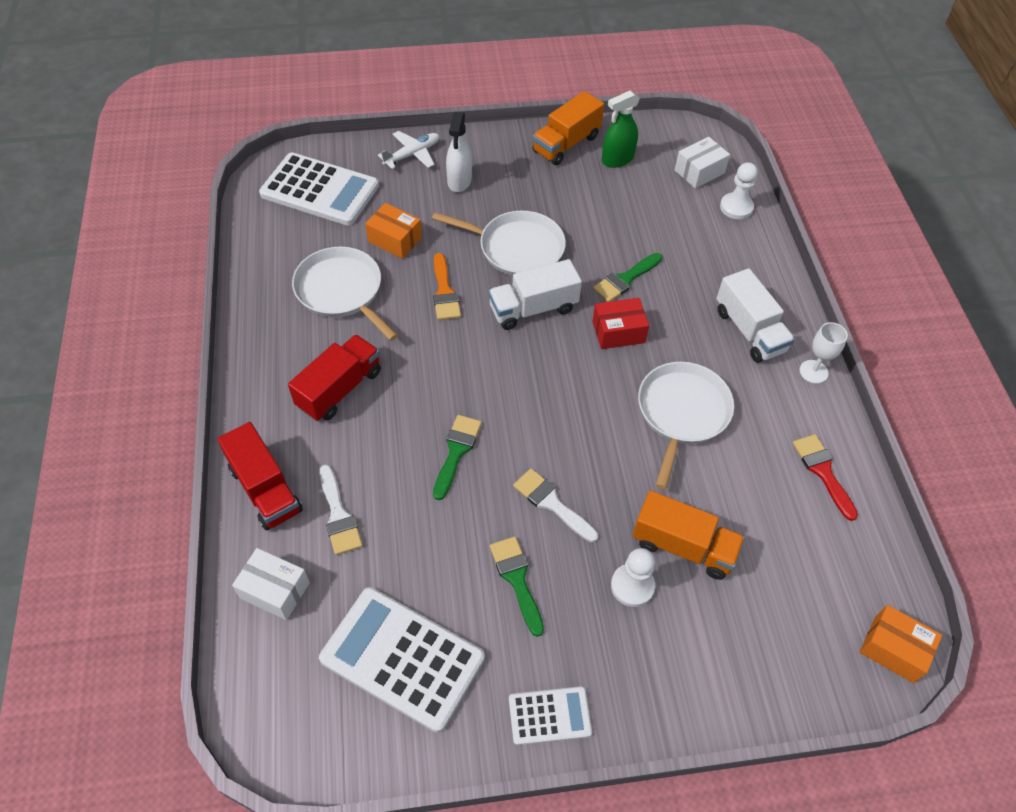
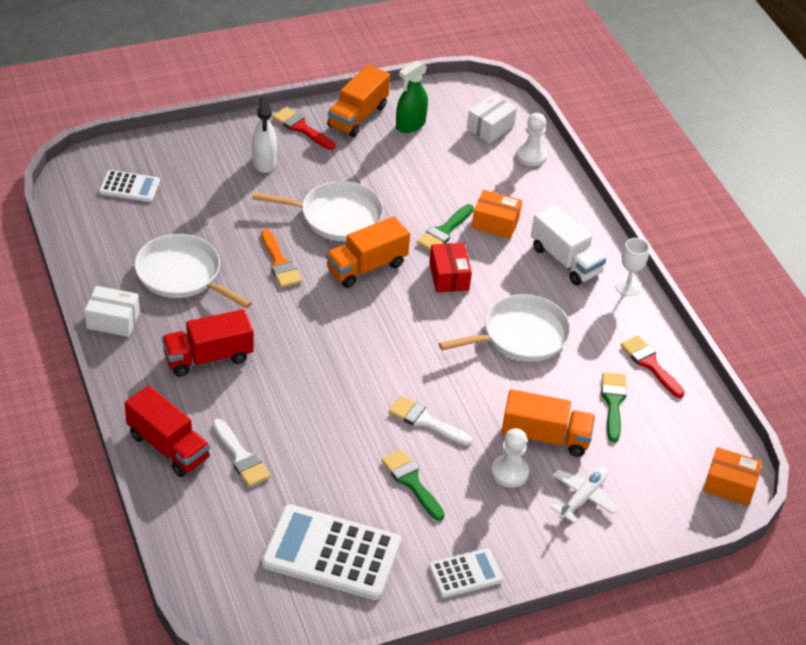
camera: 15 degrees left, 10 degrees down
white box [232,548,310,620] -> white box moved to [85,286,140,337]
white calculator [259,152,379,226] -> white calculator [99,170,160,202], size x0.53
red truck [288,335,381,421] -> red truck turned 135 degrees counterclockwise [162,309,254,377]
orange box [365,203,422,259] -> orange box moved to [472,190,522,239]
white plane [378,131,439,169] -> white plane moved to [550,467,618,524]
green brush [433,415,482,500] -> green brush moved to [601,372,627,442]
white truck [488,259,582,330] -> orange truck [326,216,410,288]
red box [592,298,649,349] -> red box turned 75 degrees counterclockwise [429,243,472,293]
white pan [638,362,734,489] -> white pan turned 60 degrees clockwise [439,294,571,361]
none -> red brush [272,107,335,150]

